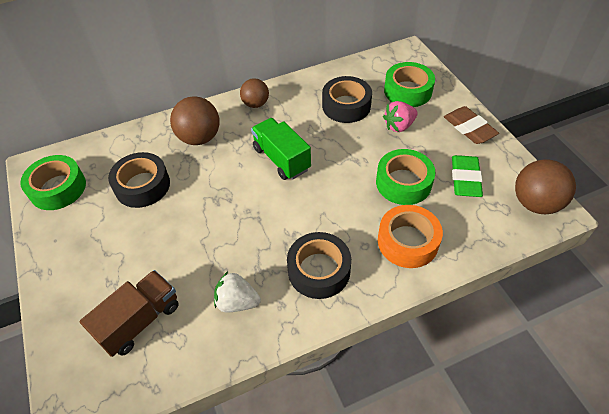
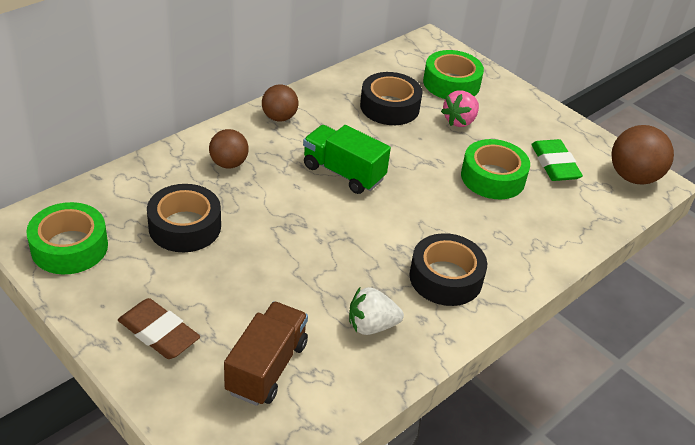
camera: 25 degrees left, 10 degrees down
brown ball [170,96,220,145] -> brown ball [209,129,249,168], size x0.64
orange tape [378,205,443,268] -> none
brown eraser [444,106,499,144] -> brown eraser moved to [118,298,200,359]

